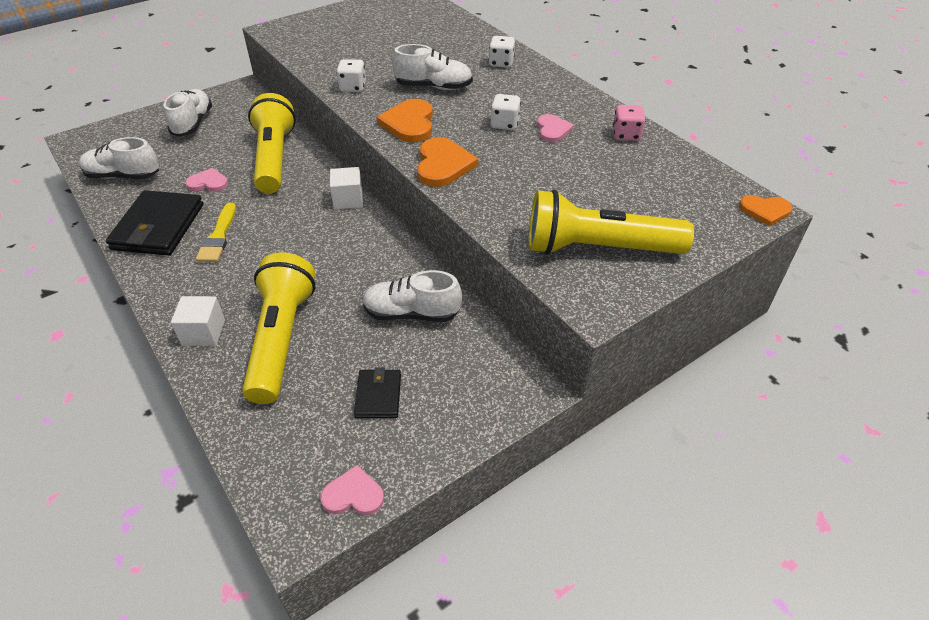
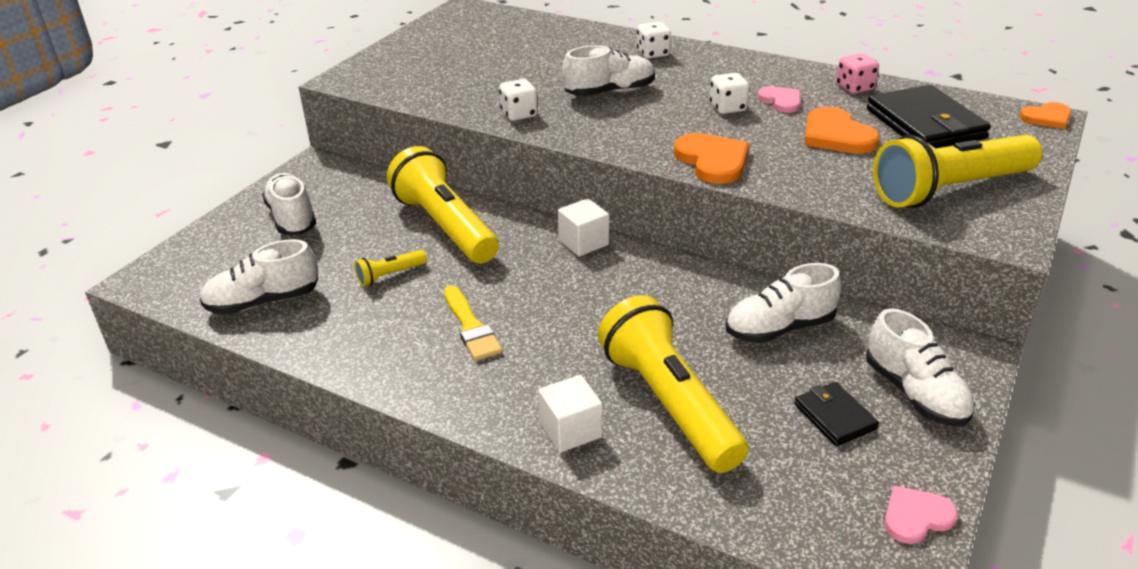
camera: 25 degrees left, 10 degrees down
black wallet [106,190,203,256] -> black wallet moved to [867,85,991,148]
pink heart [185,168,228,192] -> yellow flashlight [354,250,427,287]
orange heart [377,99,433,142] -> orange heart moved to [804,107,880,154]
none -> white shoe [866,308,975,426]

